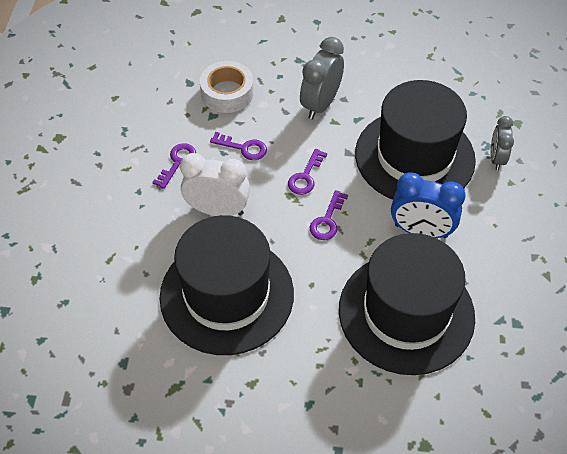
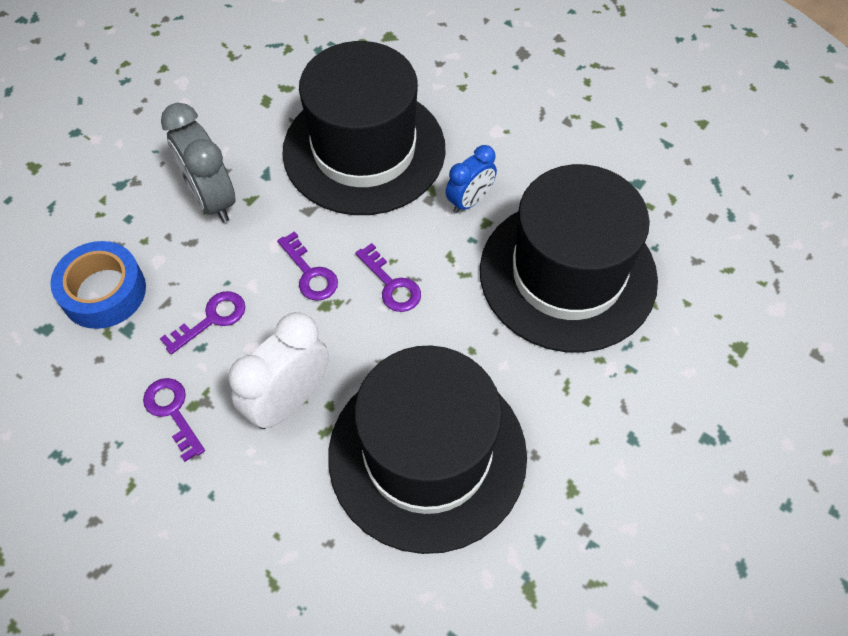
camera: 60 degrees left, 5 degrees up
white tape [200,61,254,113] -> blue tape [50,241,146,329]
blue clock [391,172,465,238] -> blue clock [446,145,497,213], size x0.63
grey clock [490,116,514,170] -> none

